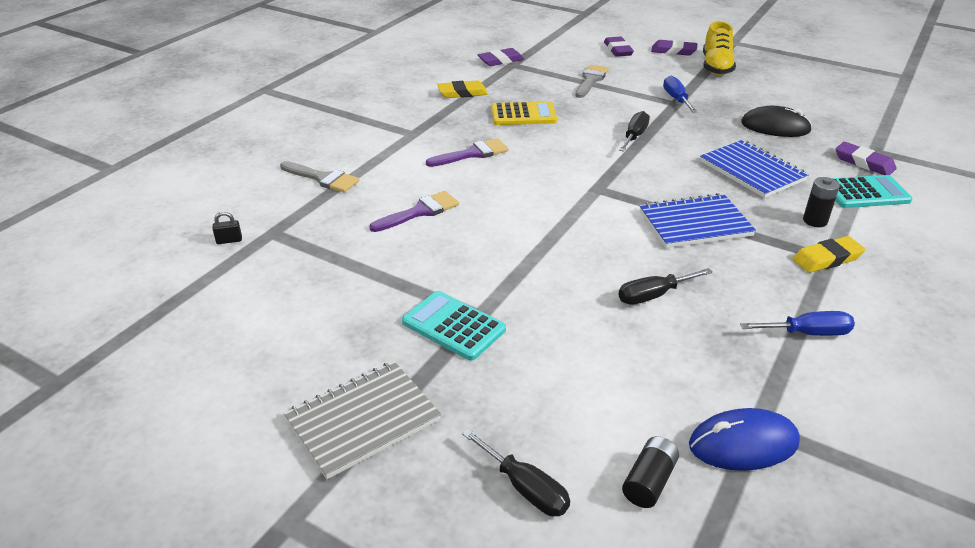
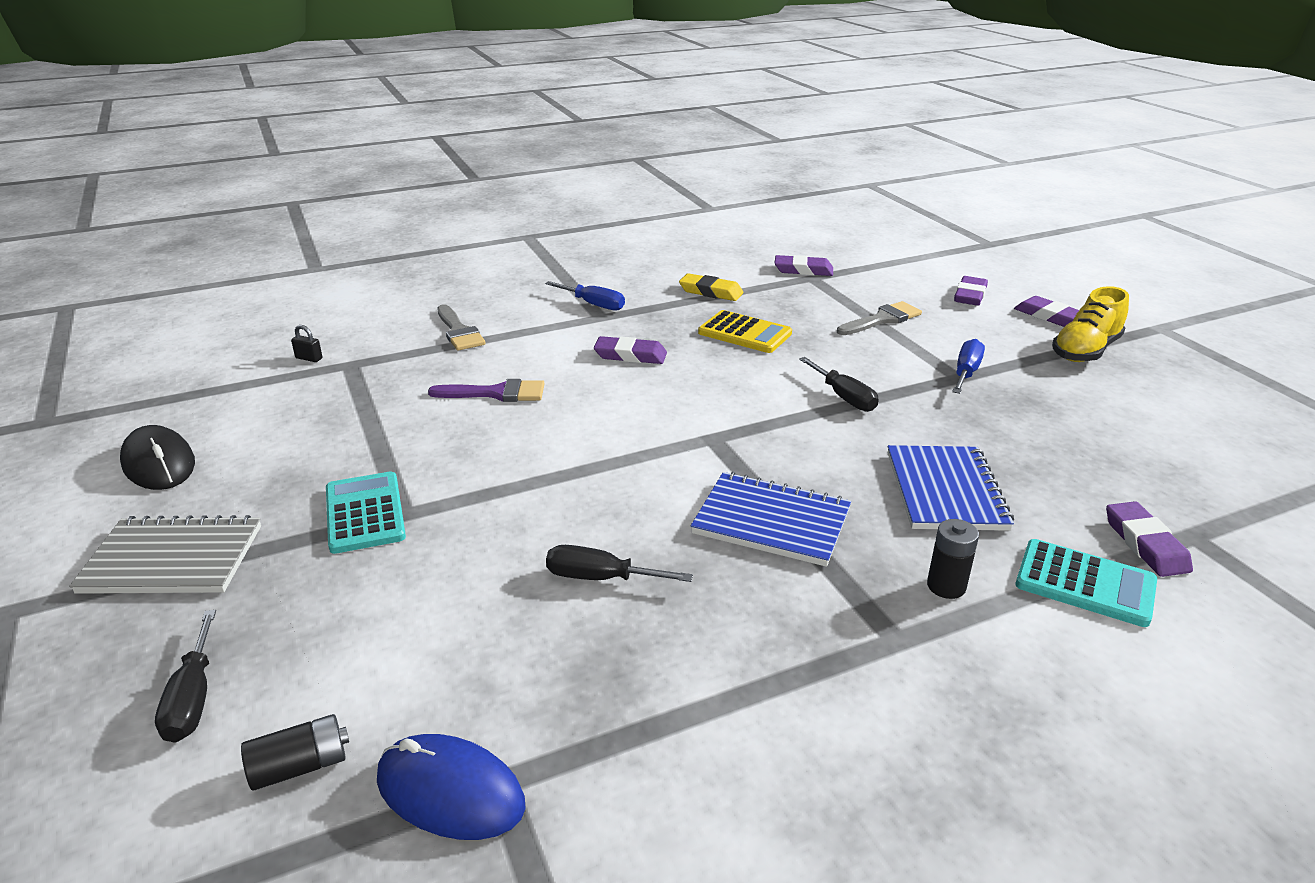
camera: 35 degrees right, 5 degrees down
purple brush [426,138,508,167] -> purple eraser [594,336,667,364]
black screwdriver [619,111,650,152] -> black screwdriver turned 90 degrees clockwise [799,357,879,412]
blue screwdriver [740,311,855,336] -> blue screwdriver moved to [545,281,625,310]
black mouse [741,106,812,137] -> black mouse moved to [120,425,195,490]
yellow eraser [793,236,866,273] -> none

